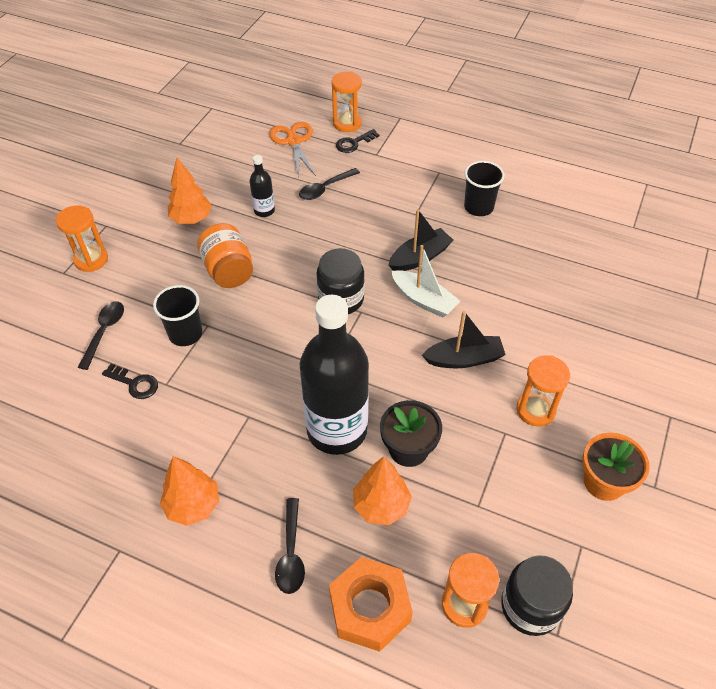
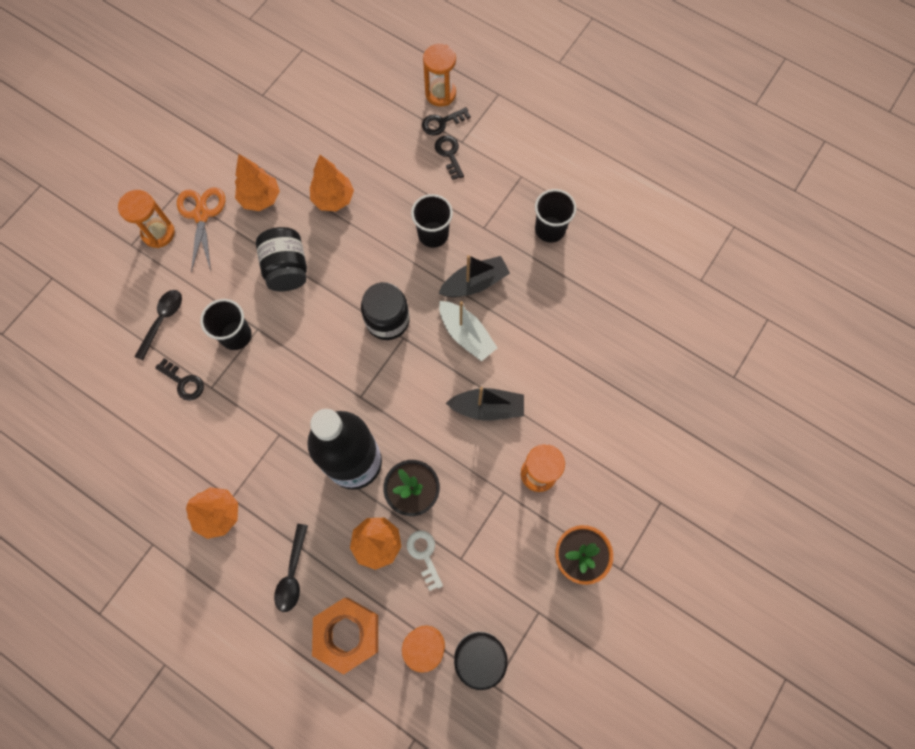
camera: 10 degrees right, 20 degrees up
orange jar [197,223,253,288] -> black jar [256,227,307,291]
black bottle [250,155,275,217] -> orange tree [310,155,354,211]
orange scissors [269,122,316,178] -> orange scissors moved to [177,187,225,272]
black spoon [299,168,360,200] -> none
none -> white key [407,531,443,591]
none -> black cup [411,194,453,248]
none -> black key [435,135,464,180]

